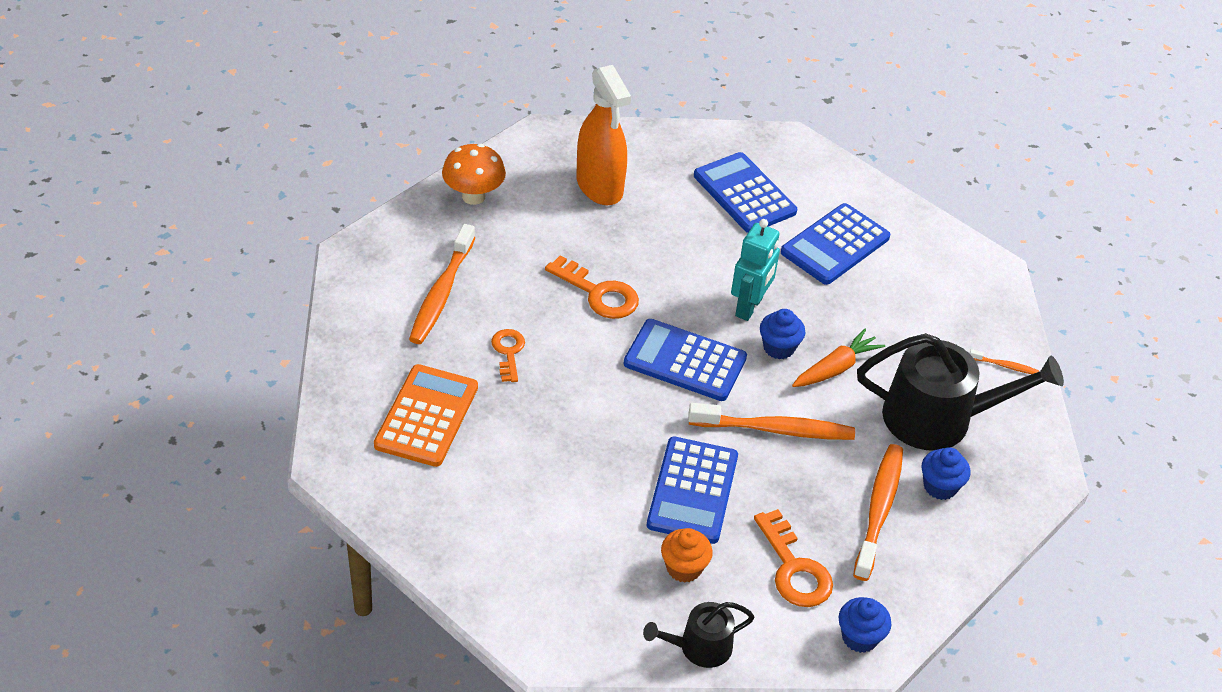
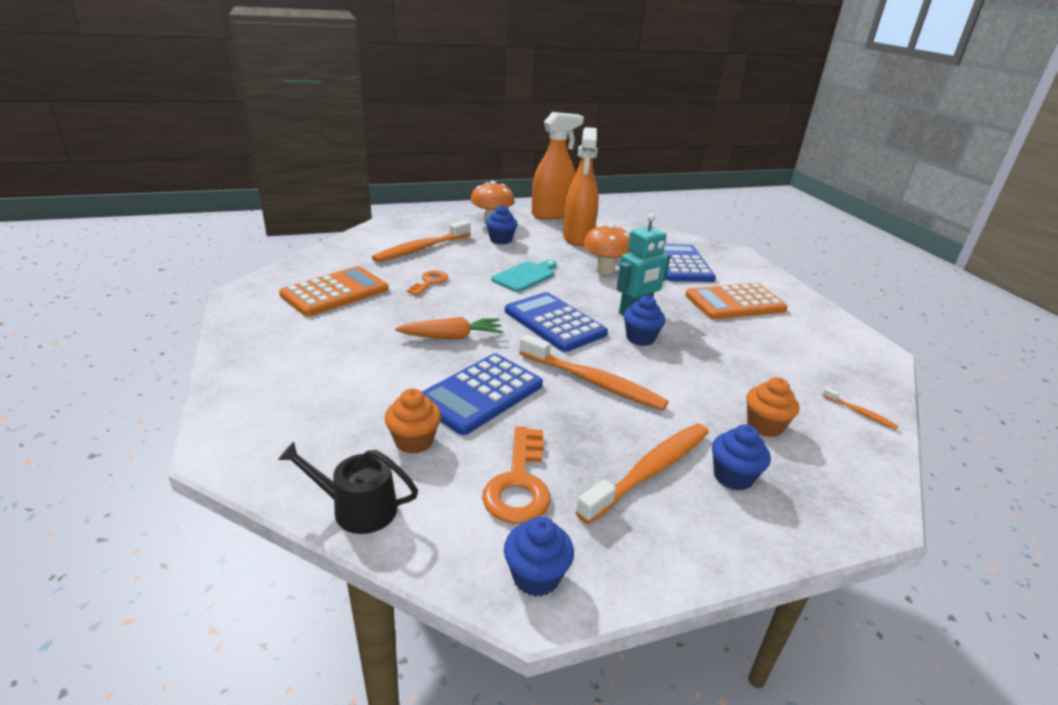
camera: 30 degrees right, 15 degrees down
orange key [545,255,639,319] -> turquoise cutting board [491,260,557,292]
blue calculator [781,203,890,285] -> orange calculator [685,283,788,319]
orange carrot [792,329,885,387] -> orange carrot moved to [395,317,503,339]
black watering can [857,333,1064,451] -> orange cupcake [746,377,799,437]
none -> blue cupcake [486,205,518,245]
none -> orange spray bottle [532,112,584,220]
none -> orange mushroom [583,224,631,274]

